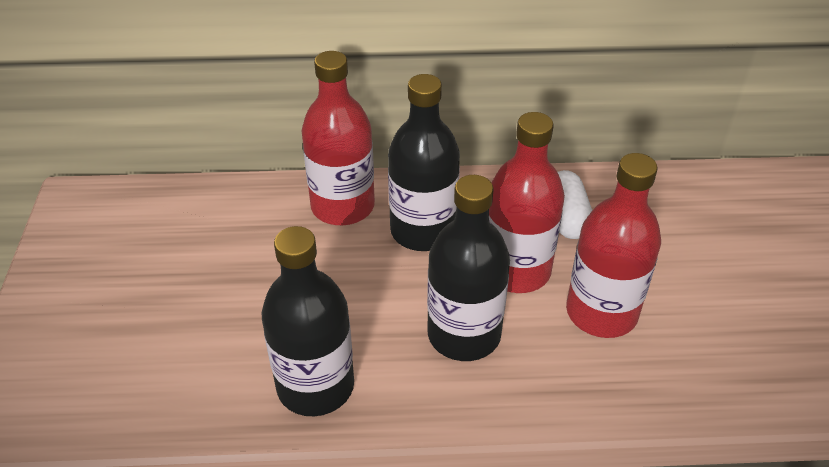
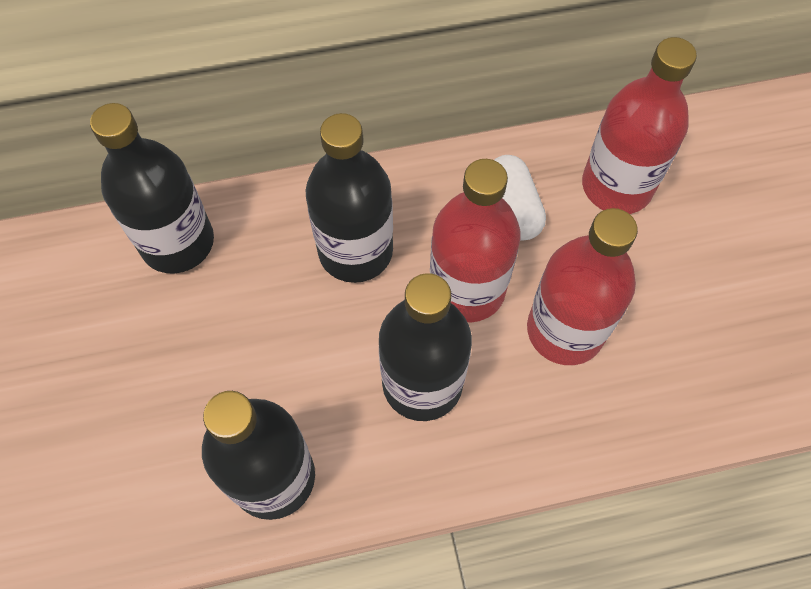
camera: 10 degrees left, 20 degrees up
red bottle [302,51,375,225] -> red bottle moved to [582,37,697,214]
none -> black bottle [90,103,214,273]

